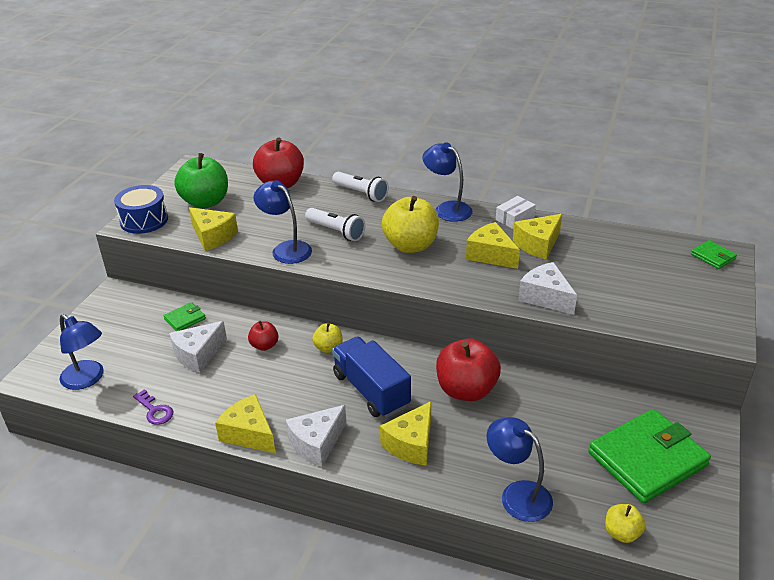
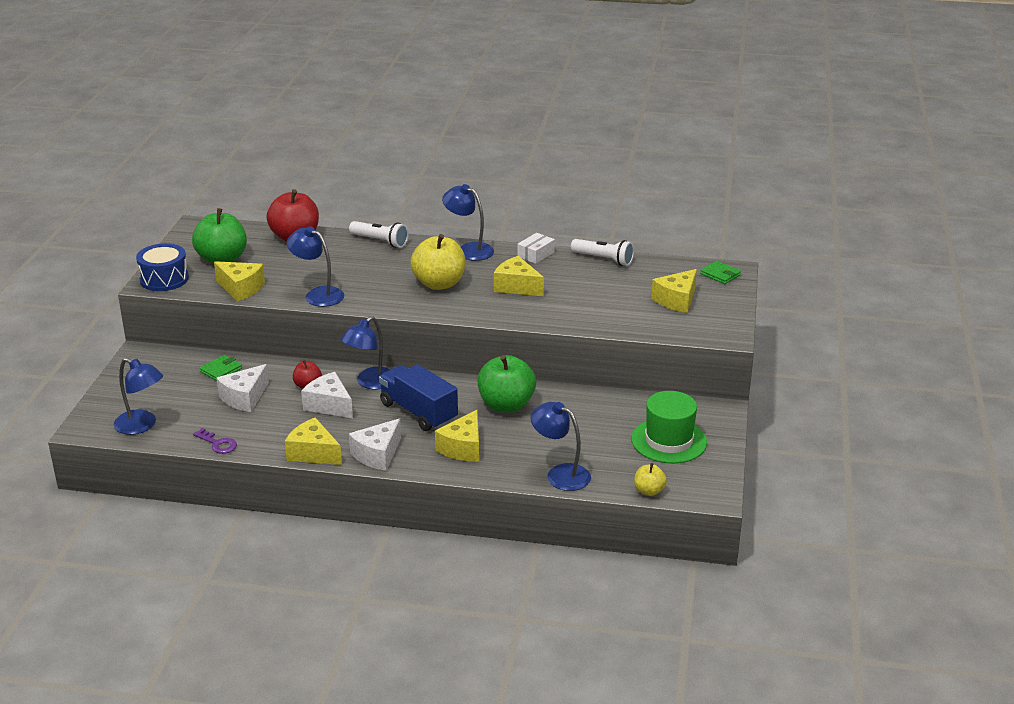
camera: 10 degrees left, 5 degrees down
white flashlight [305,208,365,241] -> white flashlight moved to [571,239,634,266]
yellow apple [312,323,343,353] -> blue lamp [341,316,390,389]
red apple [436,338,501,401] -> green apple [477,355,536,412]
yellow cheese [513,214,562,260] -> yellow cheese moved to [651,269,697,313]
white cheese [518,262,577,315] -> white cheese moved to [301,372,353,418]
green wallet [588,409,711,504] -> green hat [631,391,707,463]

